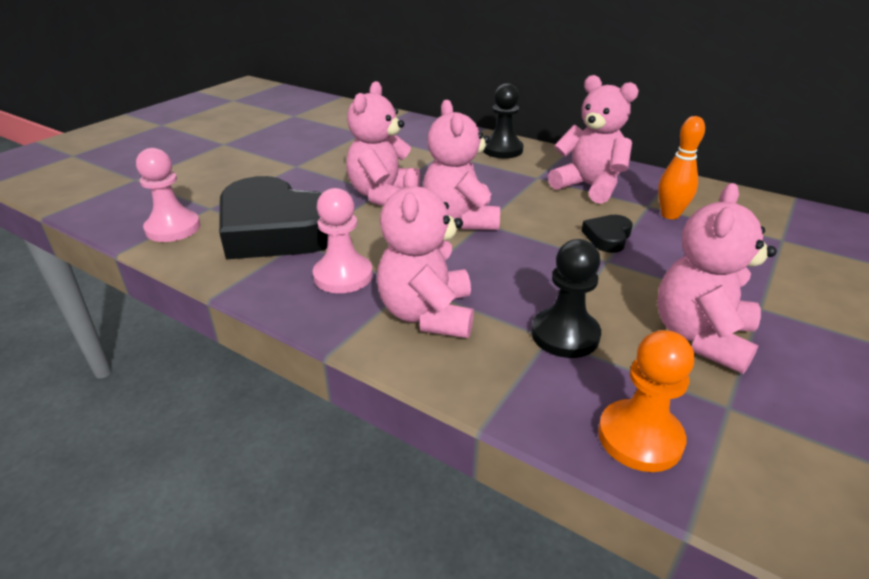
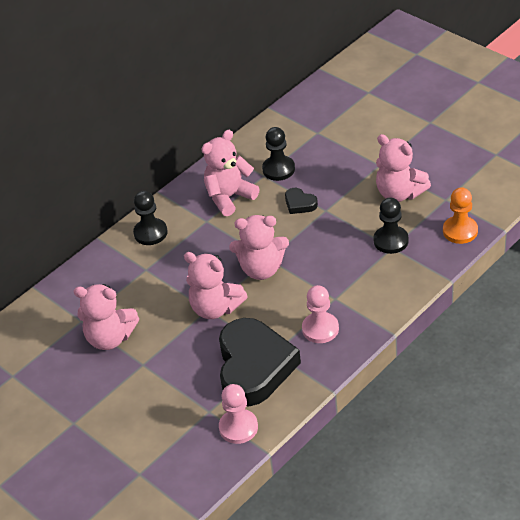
camera: 75 degrees left, 10 degrees up
black heart [219,176,328,259] -> black heart turned 45 degrees counterclockwise [219,318,301,406]
pink teddy bear [377,168,474,338] -> pink teddy bear moved to [74,284,139,350]
orange bowling pin [658,116,705,219] -> black pawn [262,127,295,181]

